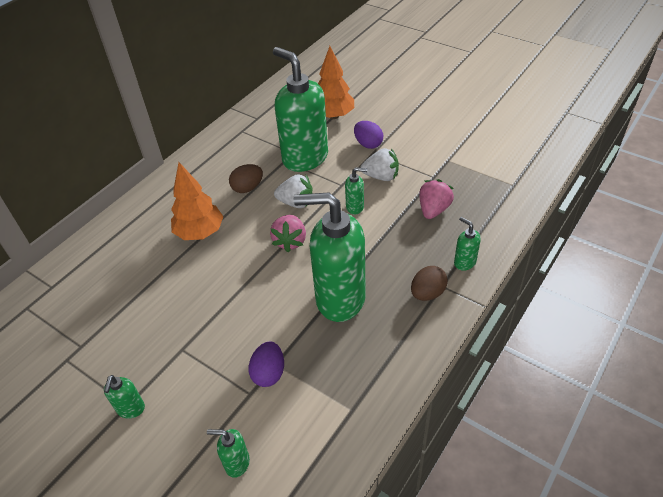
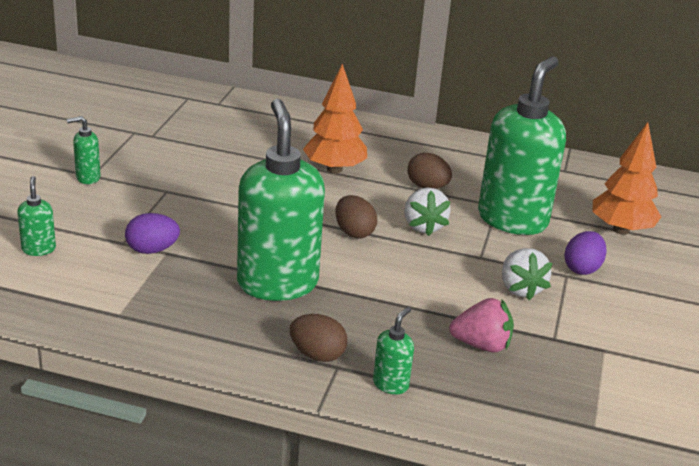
camera: 65 degrees right, 15 degrees down
pink strawberry [270,215,306,252] -> brown egg [335,195,377,239]
green soap dispenser [345,167,367,215] -> none

